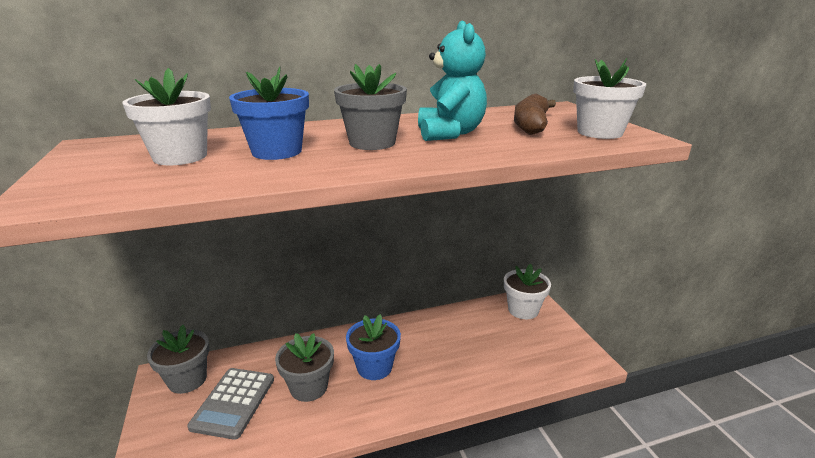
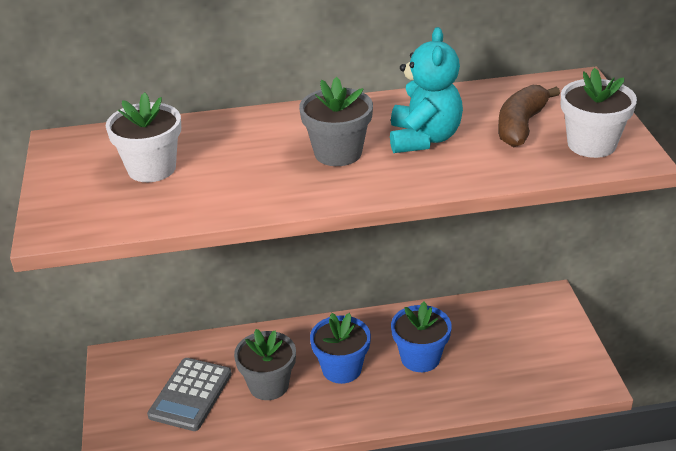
camera: 10 degrees right, 10 degrees up
grey flower pot [147,325,209,394] -> none
blue flower pot [229,66,309,160] -> blue flower pot moved to [391,302,452,372]
white flower pot [504,264,551,319] -> none

